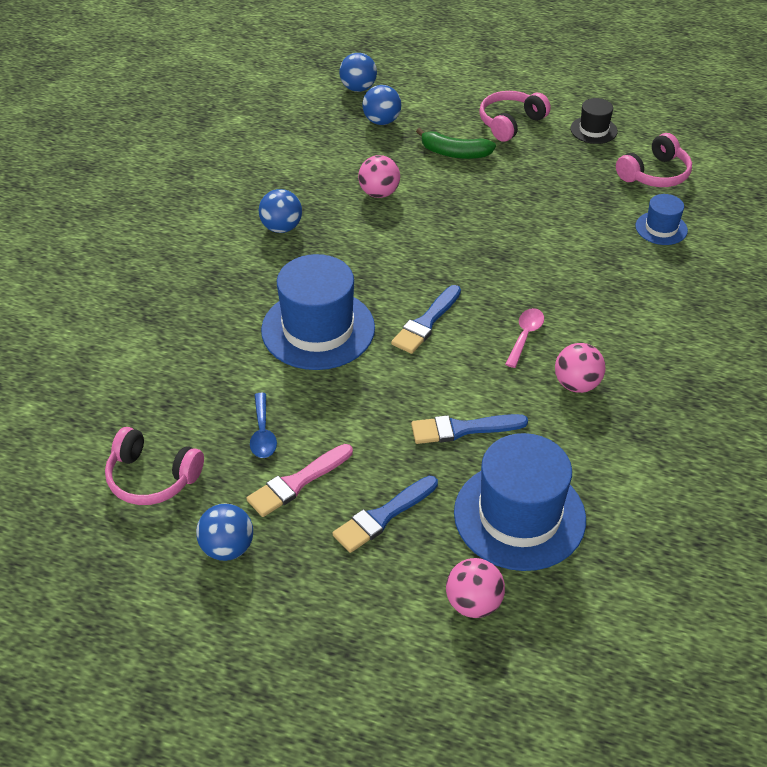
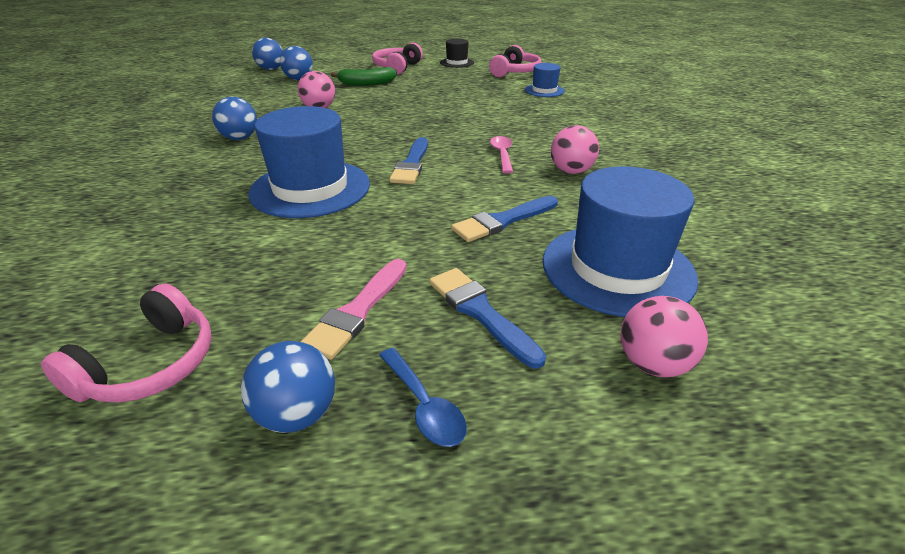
camera: 25 degrees left, 10 degrees down
pink headphones [105,427,204,505] -> pink headphones turned 60 degrees counterclockwise [41,283,212,403]
blue spoon [250,393,277,458] -> blue spoon moved to [379,348,467,447]
blue brush [332,476,438,553] -> blue brush turned 120 degrees clockwise [429,268,546,369]

